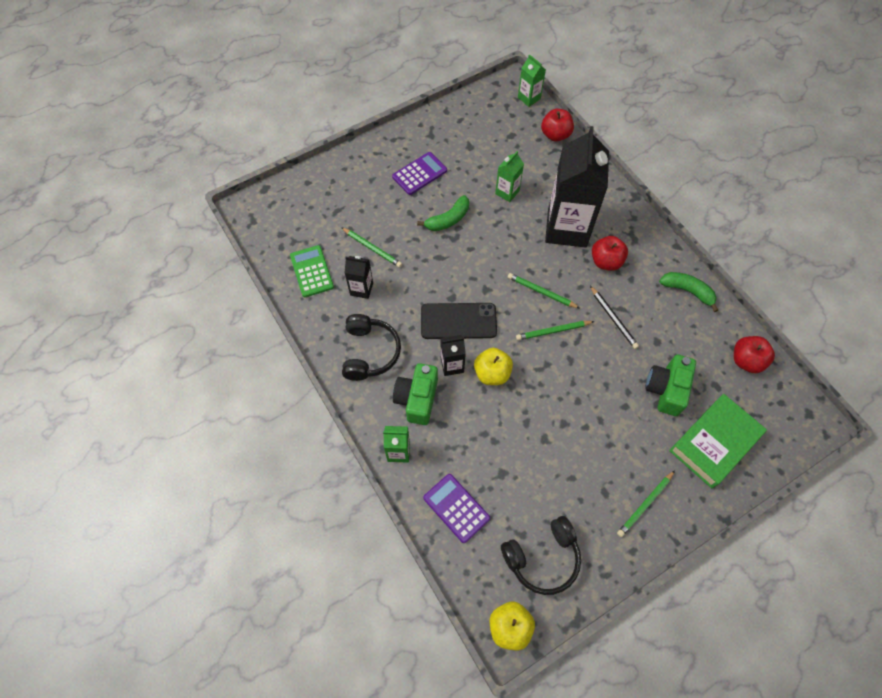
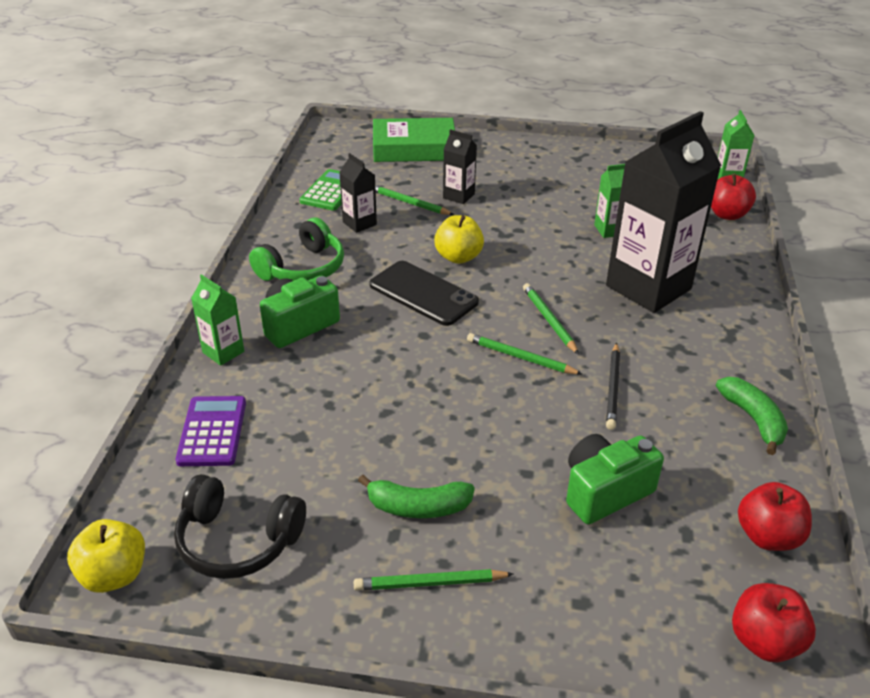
camera: 40 degrees right, 25 degrees down
green pencil [341,227,402,268] -> green pencil turned 135 degrees clockwise [375,185,454,215]
black headphones [342,314,401,381] -> green headphones [249,218,344,281]
purple calculator [392,152,447,195] -> none
green banana [417,195,469,231] -> green banana moved to [358,475,475,518]
black carton [441,335,466,376] -> black carton moved to [443,129,477,204]
yellow apple [474,348,513,385] -> yellow apple moved to [434,215,484,264]
red apple [592,236,628,271] -> red apple moved to [732,583,816,662]
green book [669,394,767,488] -> green book moved to [373,118,455,162]

